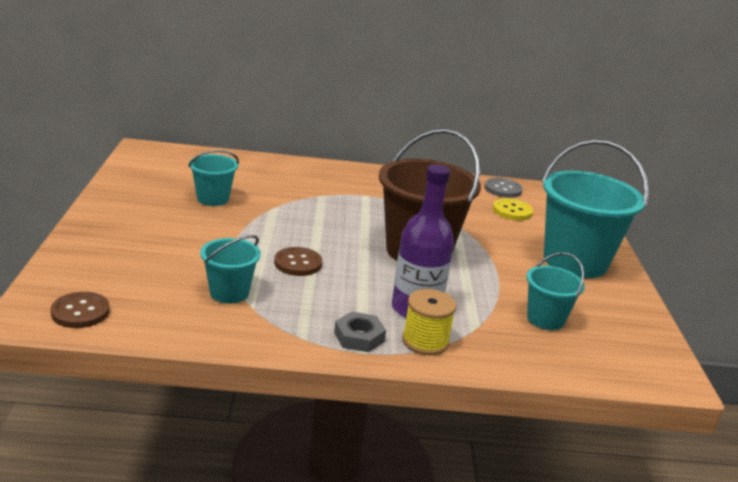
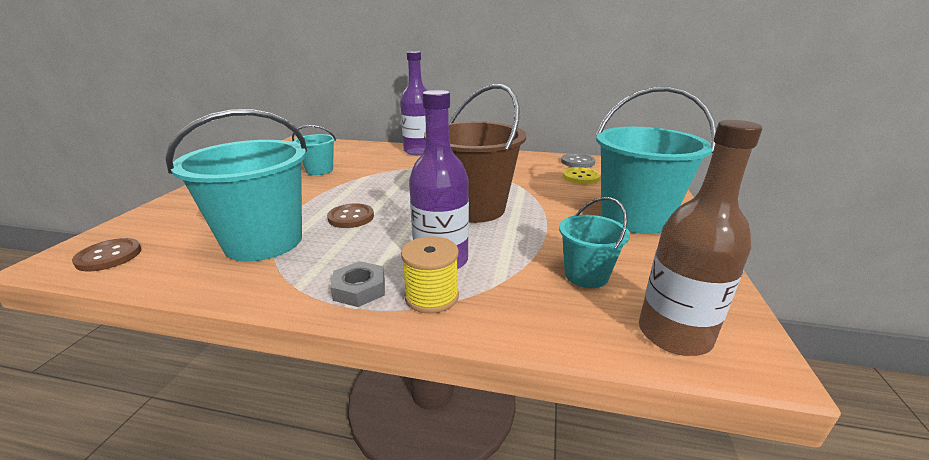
camera: 15 degrees right, 0 degrees up
turquoise bucket [200,235,261,304] -> turquoise bucket [165,109,307,262], size x1.94
none -> purple bottle [400,51,428,156]
none -> brown bottle [639,120,762,356]

